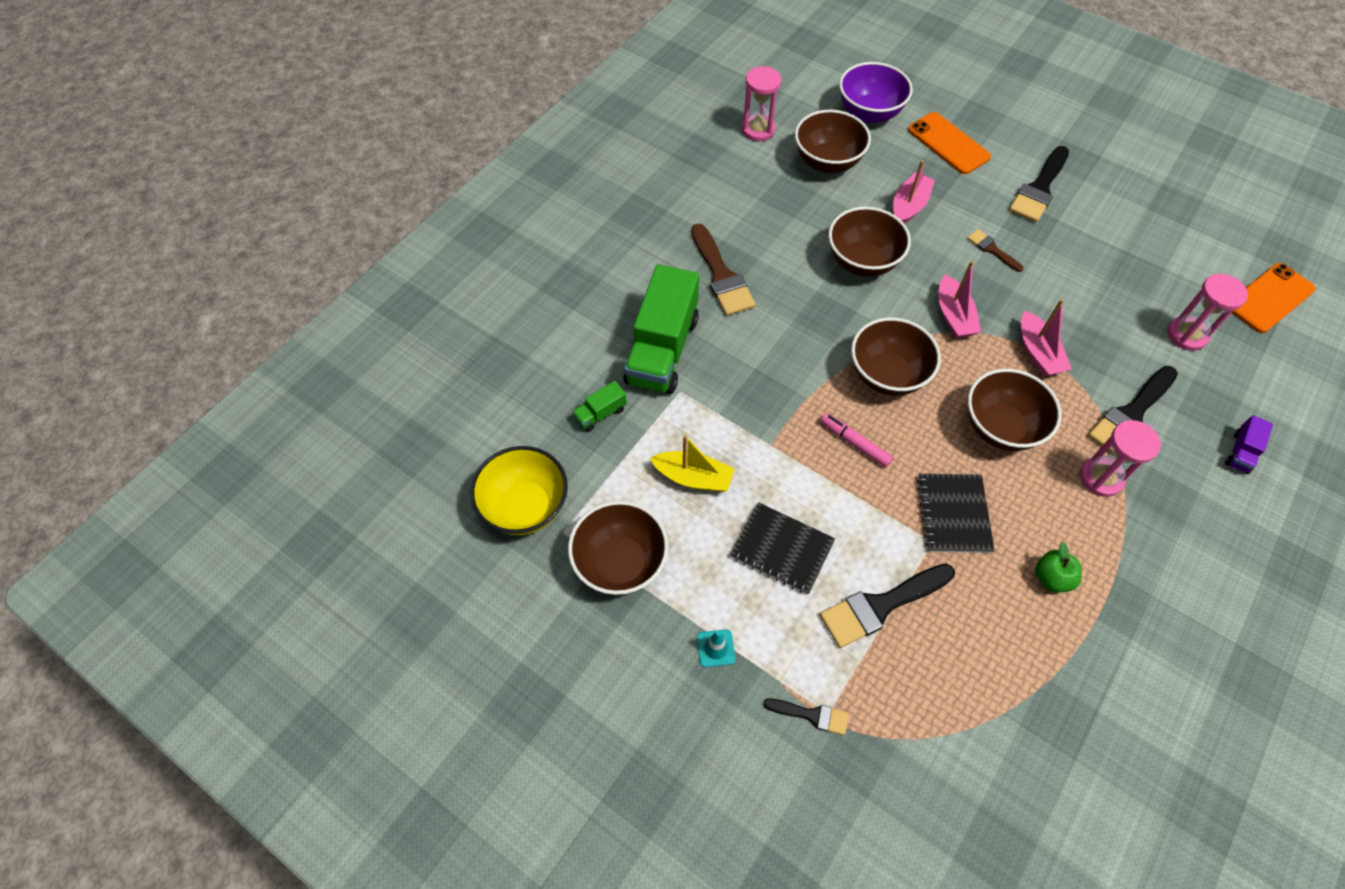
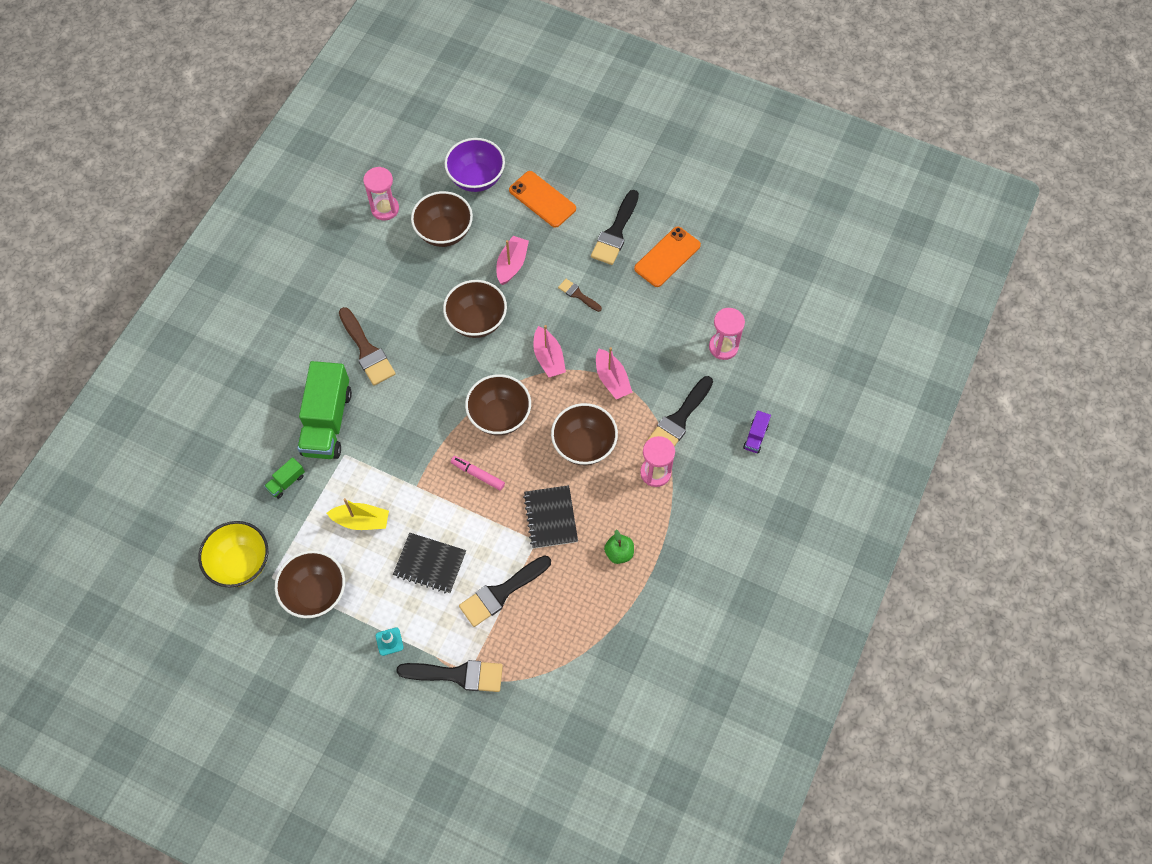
camera: 10 degrees left, 5 degrees up
black brush [763,698,849,735] -> black brush [396,660,503,692], size x1.85
orange phone [1232,263,1316,333] -> orange phone moved to [634,226,701,287]

